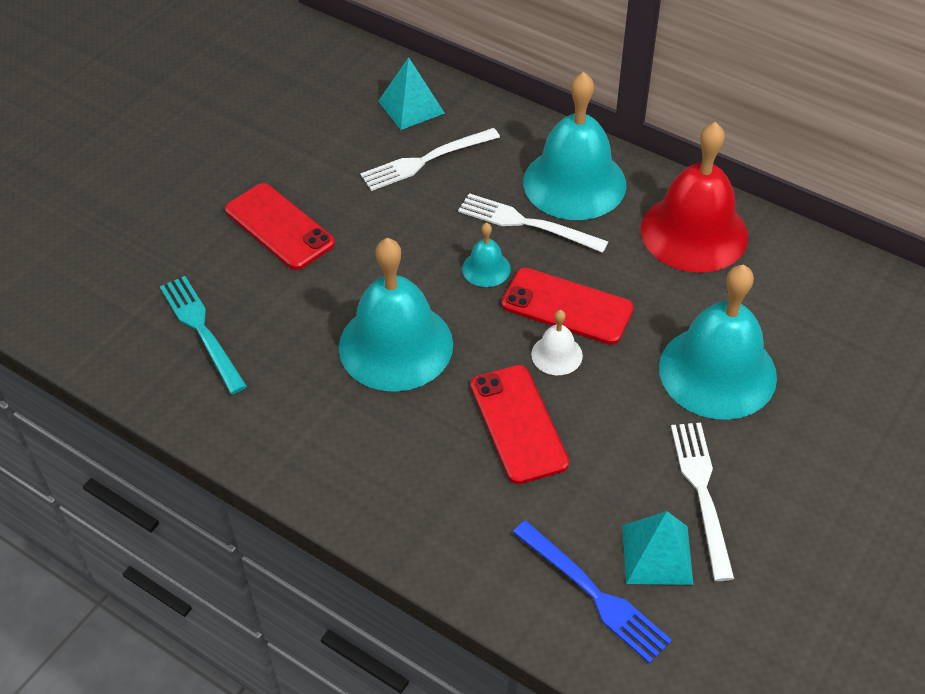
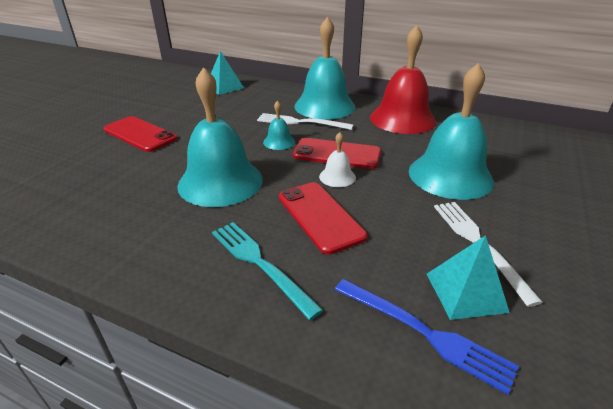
camera: 10 degrees left, 15 degrees down
turquoise fork [160,276,247,394] -> turquoise fork moved to [212,222,323,320]
white fork [360,128,500,191] -> none

